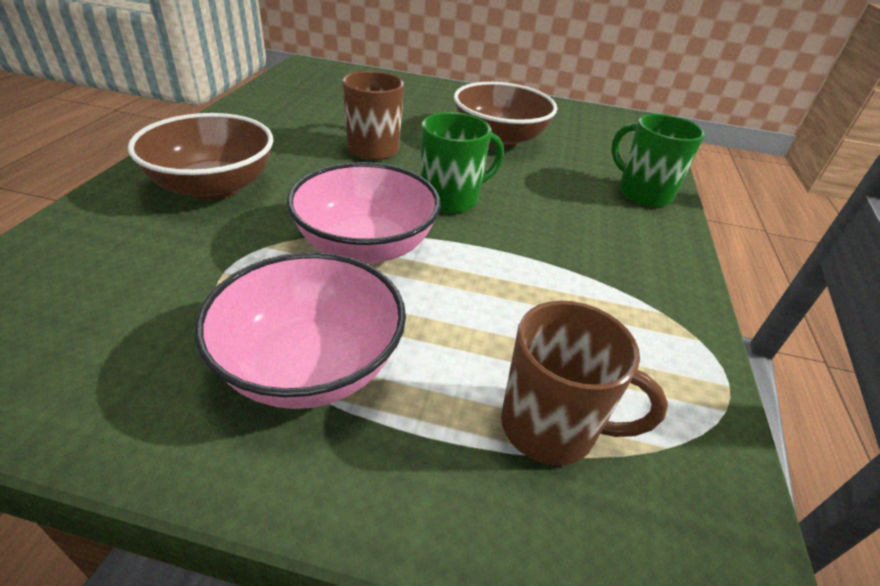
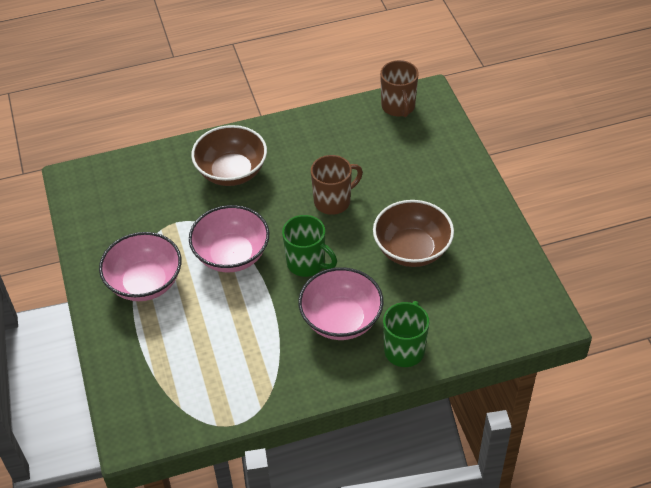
camera: 65 degrees right, 10 degrees up
brown mug [501,301,668,466] -> brown mug moved to [380,60,419,117]
none -> pink bowl [298,267,384,340]

